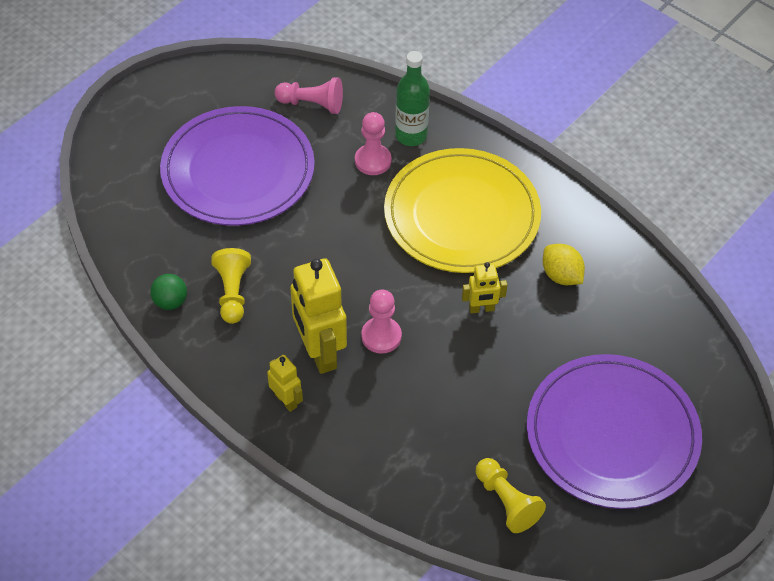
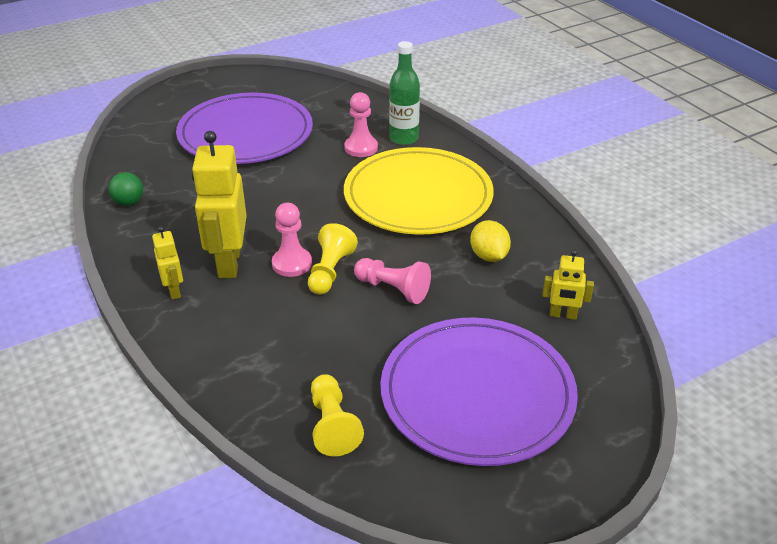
camera: 20 degrees right, 15 degrees down
yellow pawn [211,248,251,324] -> yellow pawn moved to [308,223,358,295]
pink pawn [275,77,343,114] -> pink pawn moved to [354,258,431,304]
yellow robot [462,262,507,313] -> yellow robot moved to [542,250,594,320]

